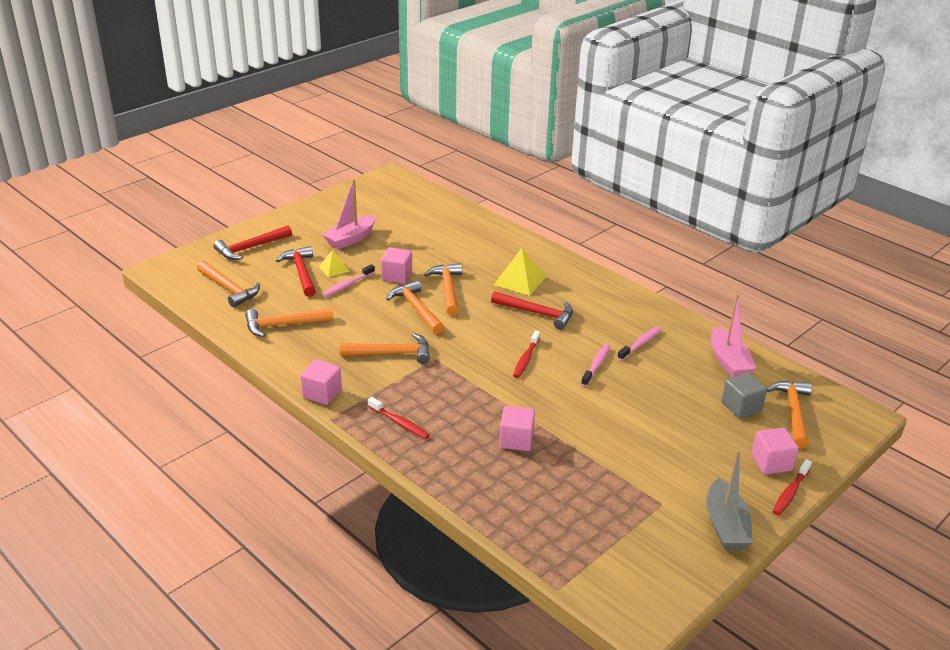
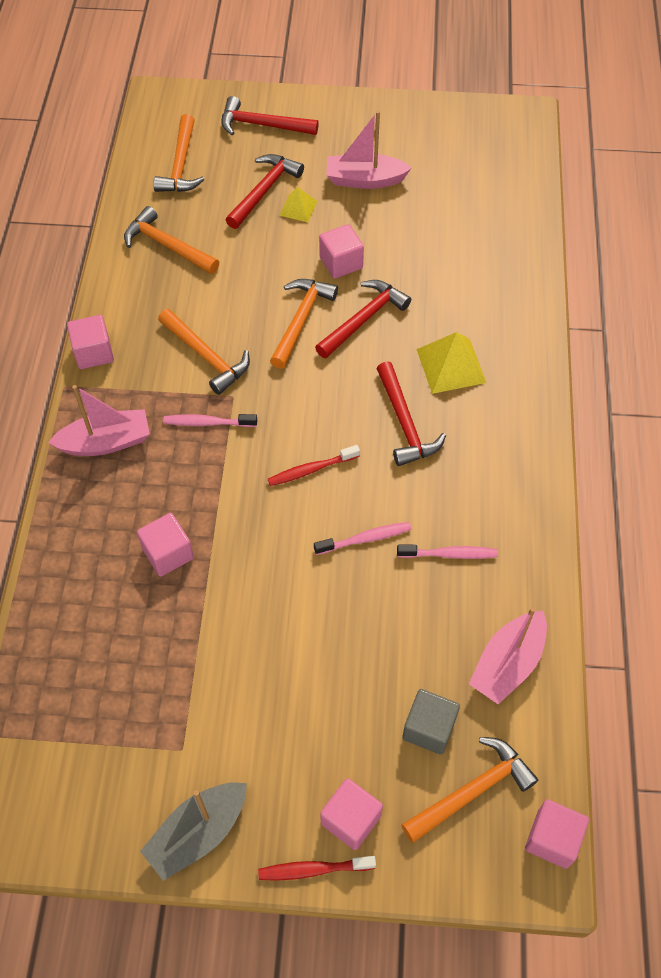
camera: 50 degrees right, 25 degrees up
pink toothbrush [322,264,375,297] -> pink toothbrush moved to [163,414,257,427]
red toothbrush [368,397,430,439] -> pink boat [48,385,150,456]
orange hammer [424,263,462,316] -> red hammer [315,280,411,358]
none -> pink cube [525,799,589,869]

